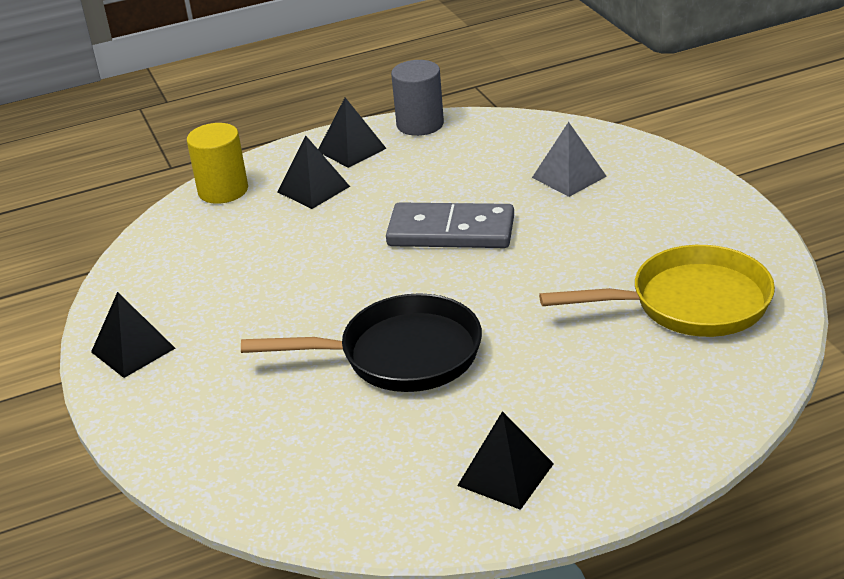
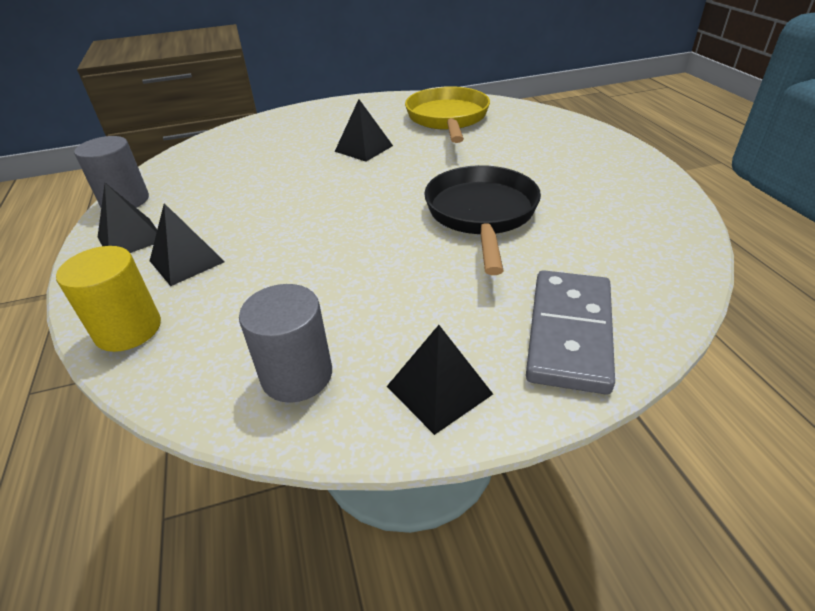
camera: 85 degrees left, 5 degrees up
grey domino [386,202,514,248] -> grey domino moved to [526,270,615,395]
black pyramid [457,411,554,510] -> black pyramid moved to [335,99,393,162]
grey pyramid [532,122,607,197] -> none
none -> grey cylinder [239,284,332,403]

